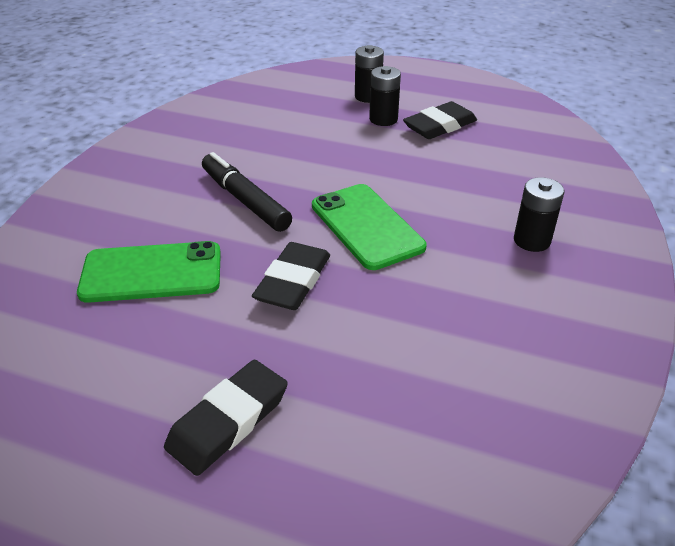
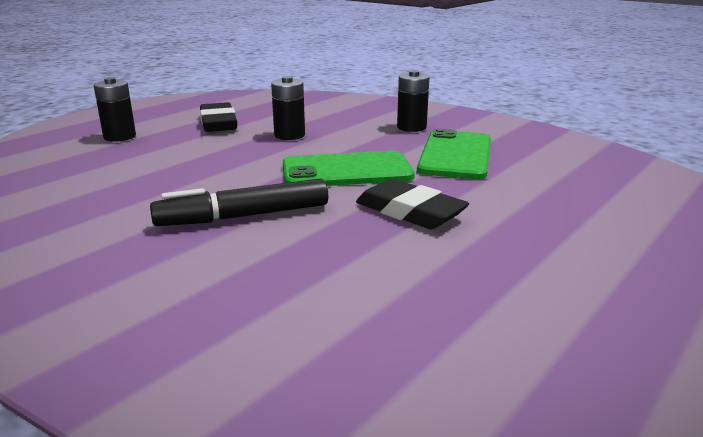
camera: 70 degrees left, 15 degrees down
green phone [77,241,221,303] -> green phone moved to [417,129,491,179]
black eraser [164,360,288,476] -> none
black battery [369,66,401,126] -> black battery moved to [271,76,305,140]

